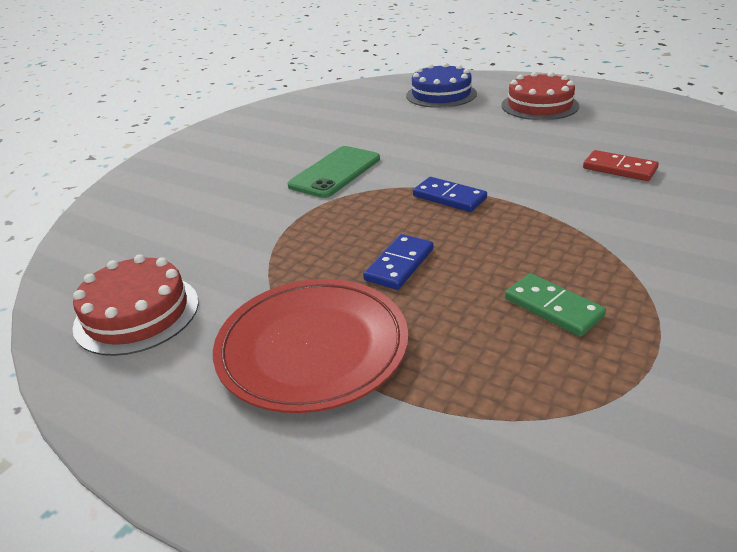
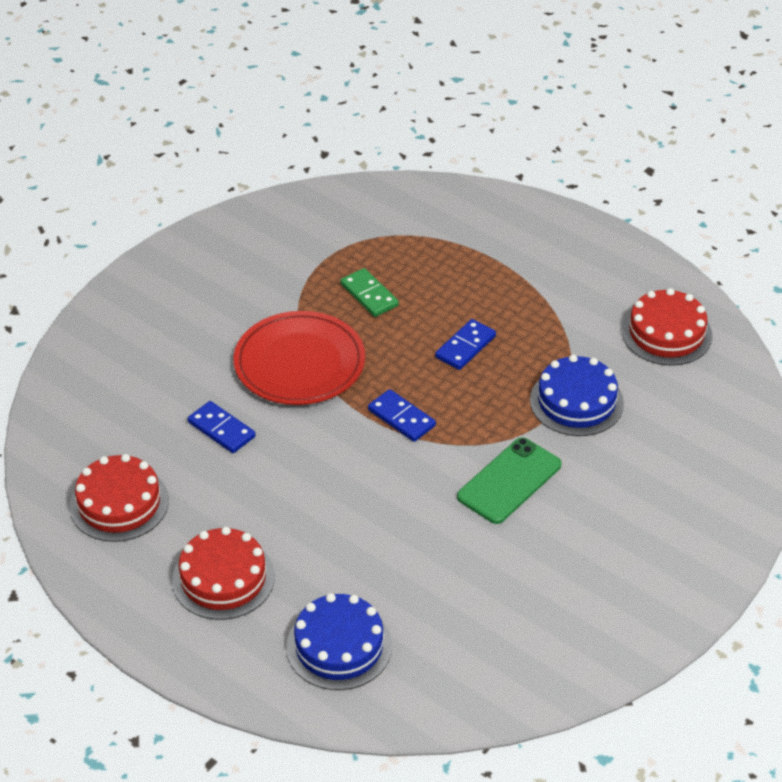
camera: 175 degrees left, 10 degrees up
red plate [213,279,408,413] -> red plate moved to [233,311,365,405]
red domino [583,150,659,181] -> blue domino [188,401,256,453]
none -> red cake [70,454,169,542]
none -> blue cake [530,355,624,436]

